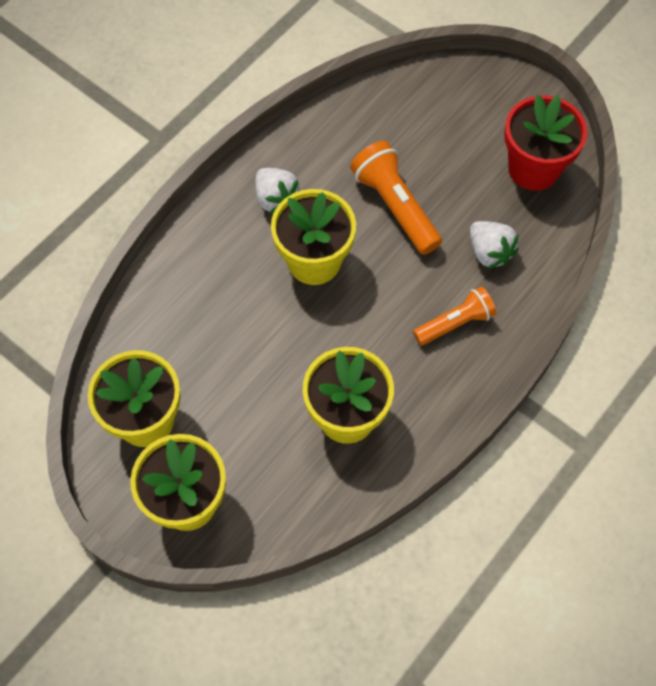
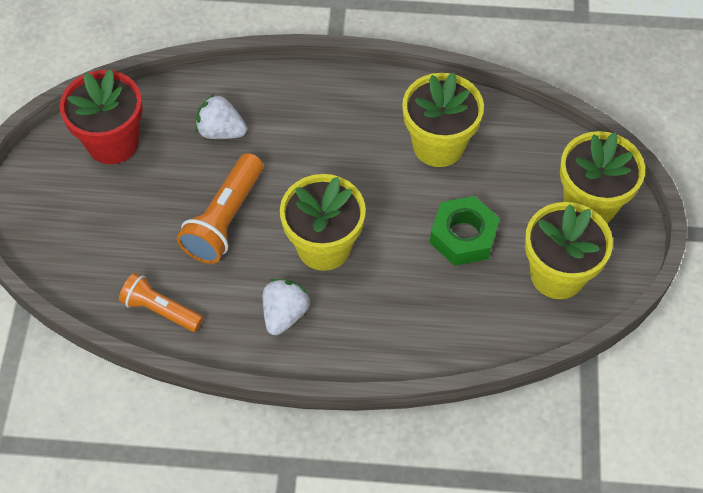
camera: 125 degrees left, 5 degrees down
orange flashlight [413,287,496,345] -> orange flashlight moved to [119,273,203,332]
white strawberry [470,221,518,269] -> white strawberry turned 90 degrees counterclockwise [195,94,247,139]
none -> green nut [430,196,500,266]

